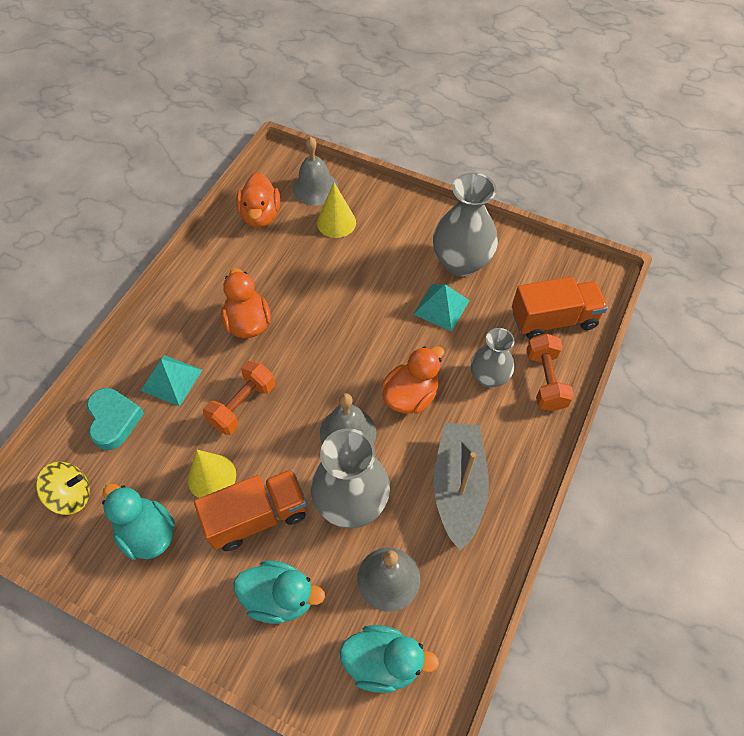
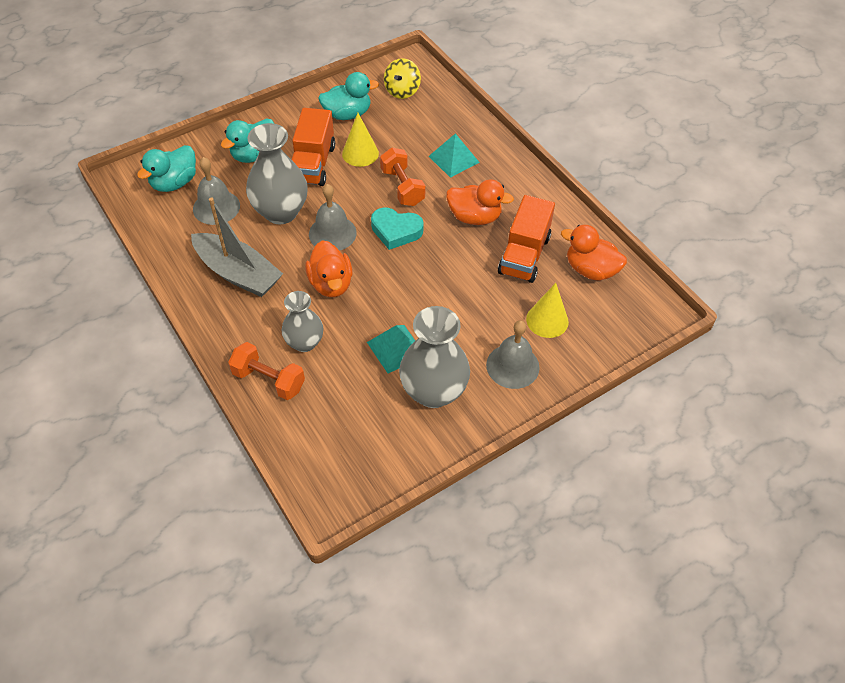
camera: 120 degrees right, 5 degrees down
turquoise heart [87,388,144,450] -> turquoise heart moved to [371,207,424,250]
grey bell [292,136,338,206] -> grey bell moved to [486,320,540,389]
orange truck [512,277,608,339] -> orange truck moved to [498,195,555,283]

